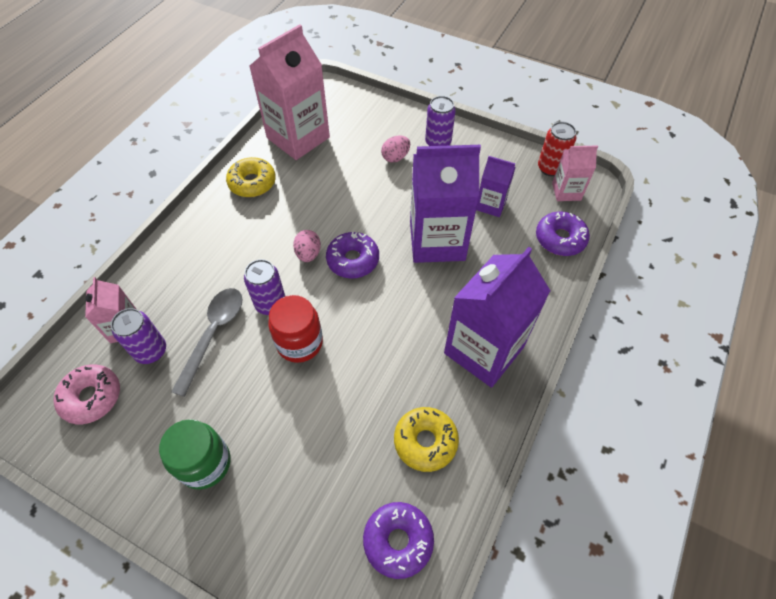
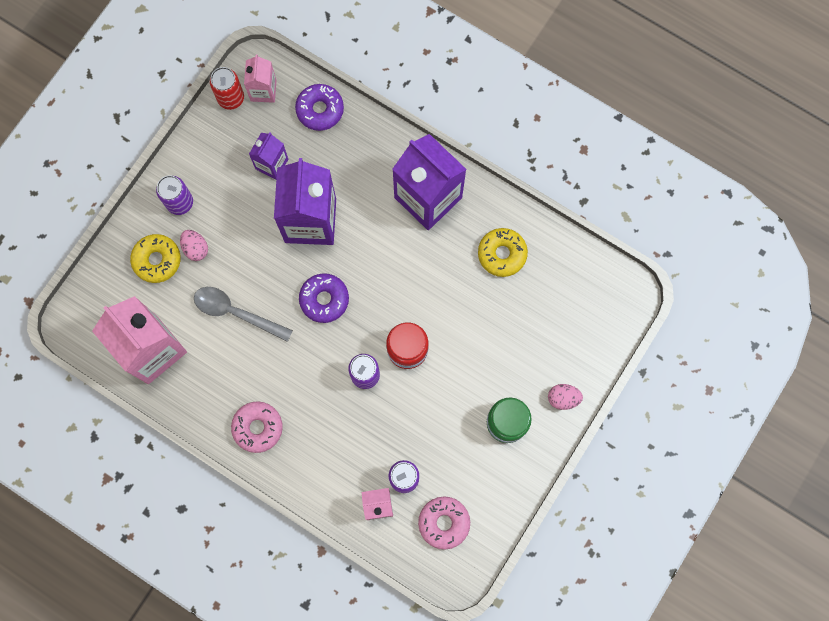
camera: 85 degrees left, 20 degrees up
grey spoon [171,288,243,397] -> grey spoon moved to [194,287,293,342]
yellow donut [226,157,276,197] -> yellow donut moved to [130,234,181,283]
pink egg [293,230,321,262] -> pink egg moved to [548,384,583,410]
purple donut [363,502,434,579] -> none
none -> pink donut [231,401,283,453]

